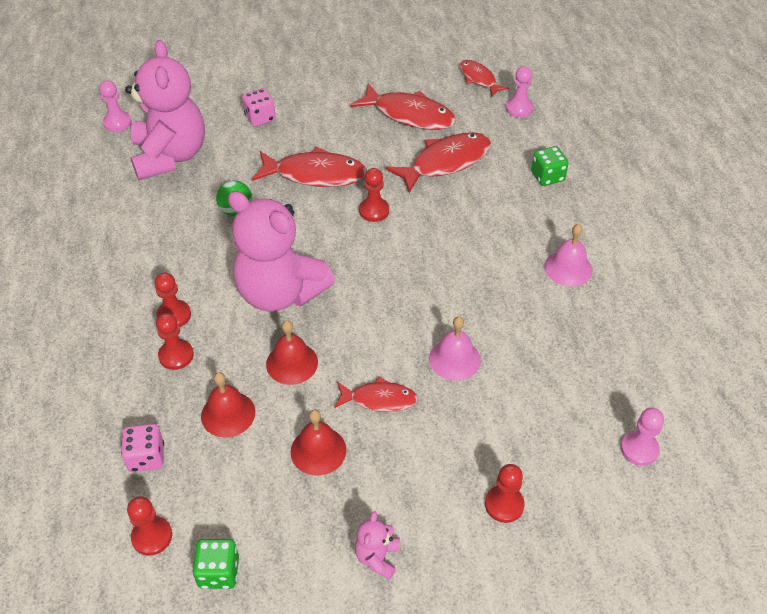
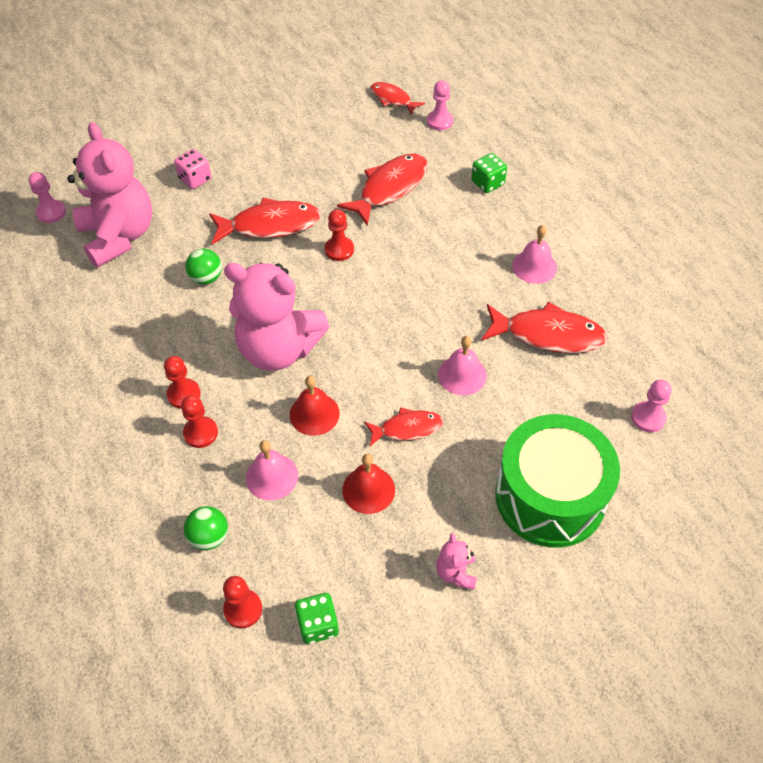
camera: 15 degrees left, 5 degrees up
pink dice [121,424,164,472] -> green ball [184,506,228,550]
red bell [201,372,255,438] -> pink bell [246,441,298,501]
red fish [350,83,456,130] -> red fish moved to [482,302,608,353]
red pawn [485,464,525,523] -> green drum [495,414,620,548]

